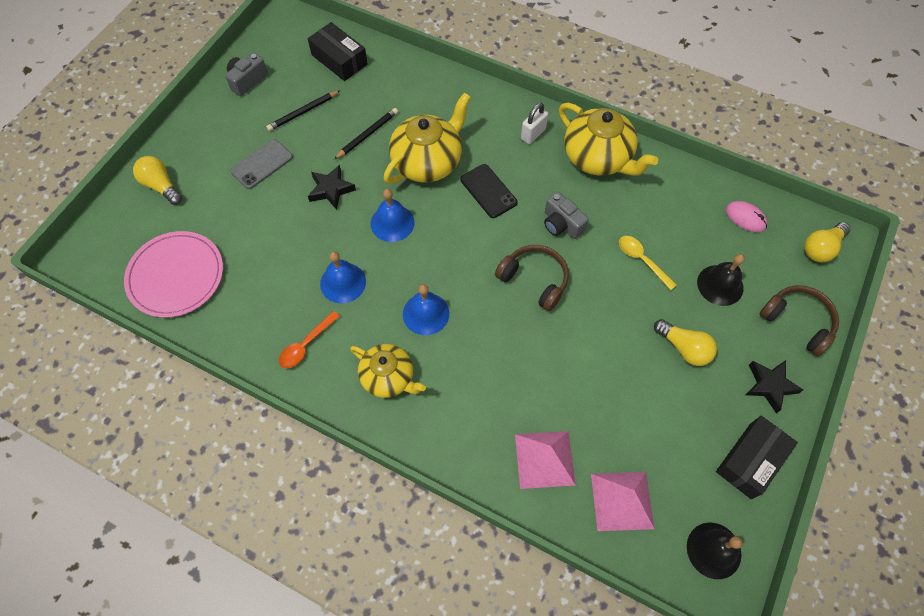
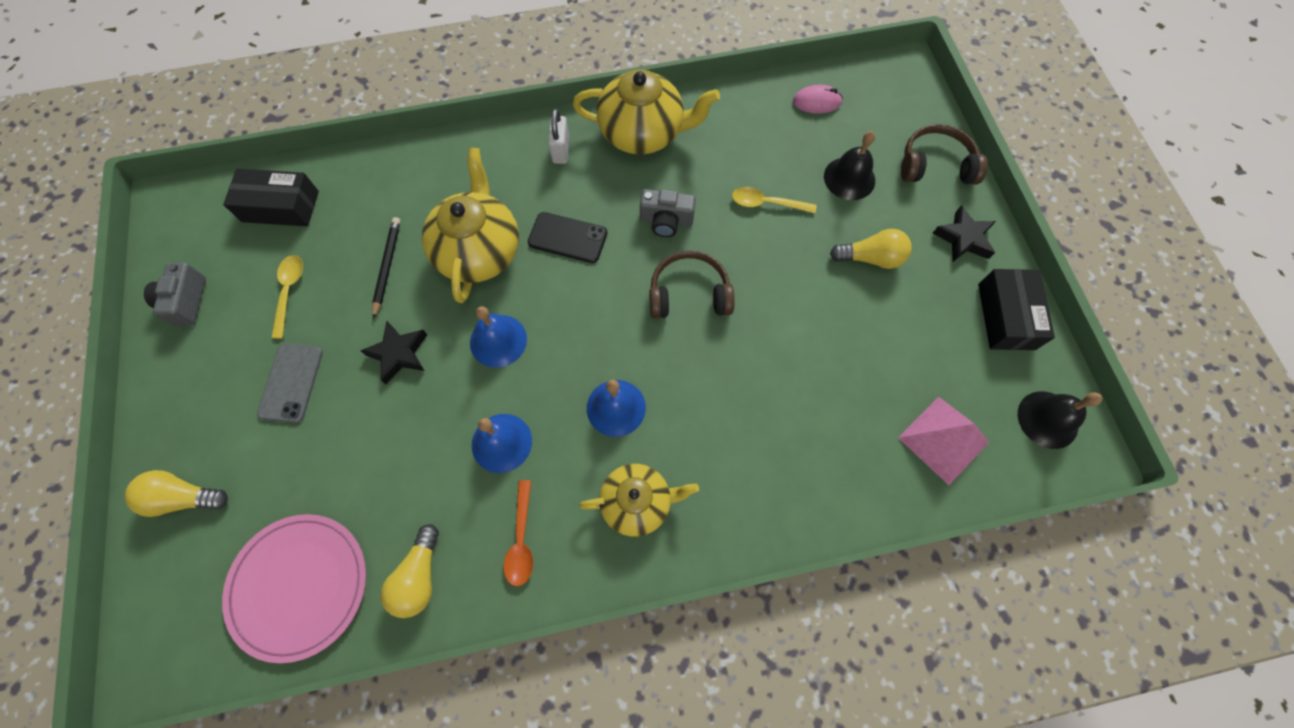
camera: 40 degrees left, 5 degrees up
black pencil [266,90,341,131] -> yellow spoon [271,255,303,339]
pink pyramid [515,431,576,489] -> none
yellow light bulb [804,222,851,263] -> yellow light bulb moved to [381,524,439,618]

